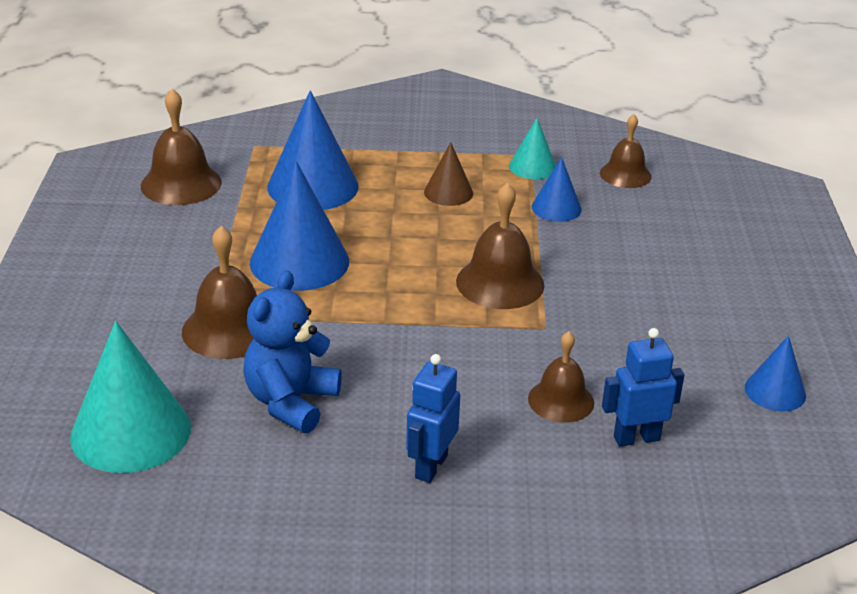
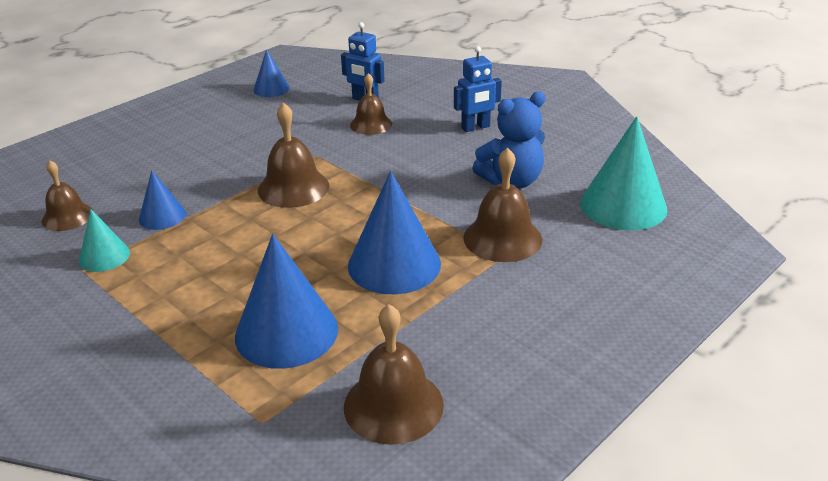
camera: 135 degrees left, 0 degrees up
brown cone [424,142,473,206] -> none

